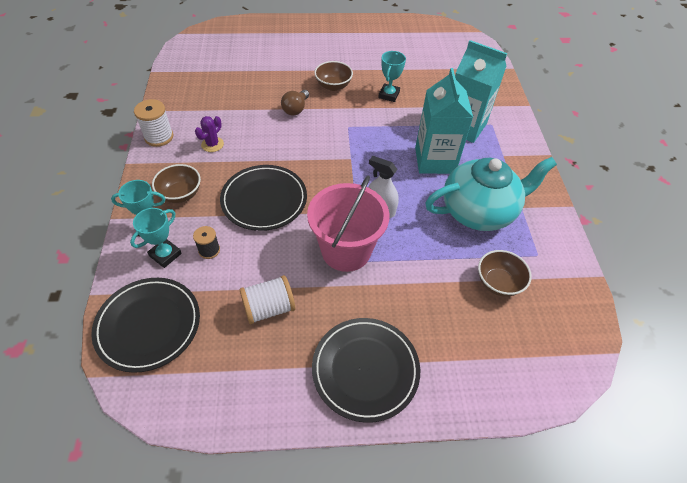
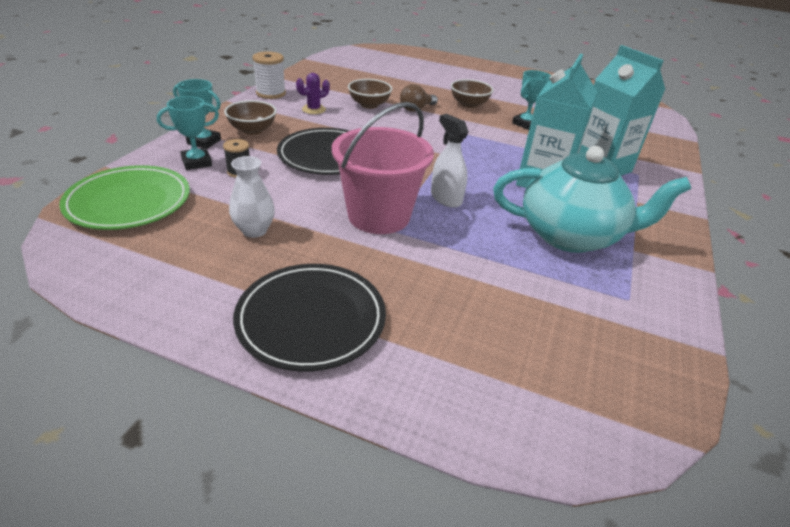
camera: 25 degrees right, 15 degrees down
black plate [91,278,200,373] -> green plate [59,165,190,230]
white spool [240,275,295,324] -> white vase [229,156,275,238]
brown bowl [478,250,532,297] -> brown bowl moved to [348,79,392,109]

